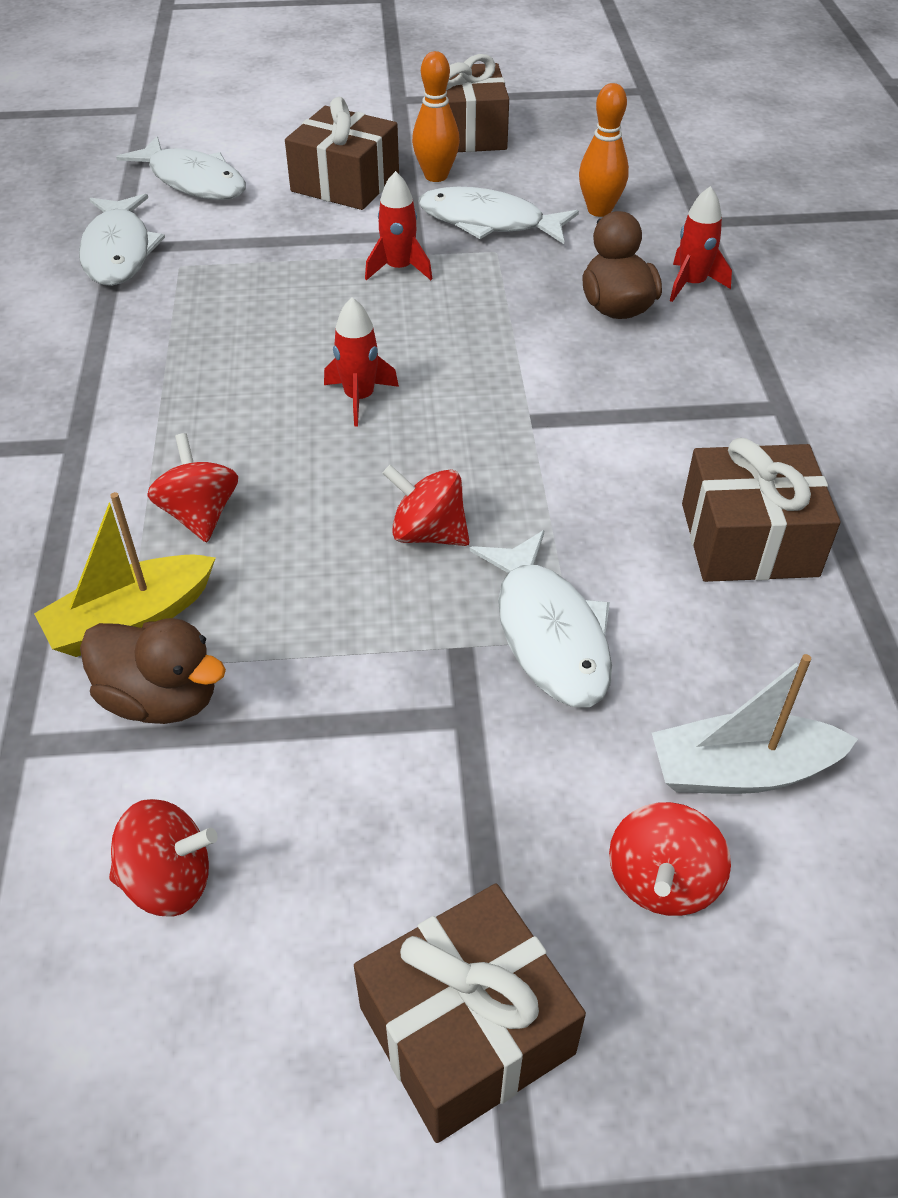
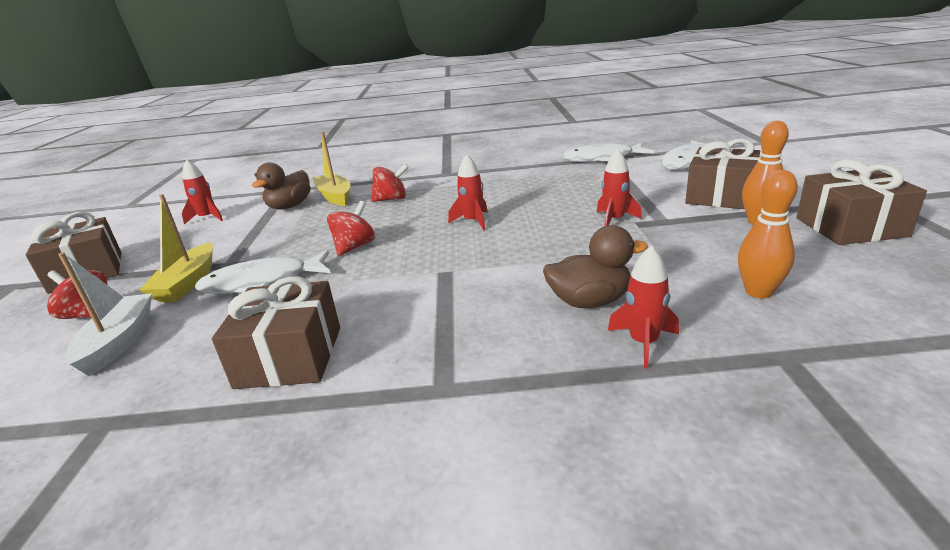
camera: 95 degrees right, 20 degrees down
red spinning top [109,799,218,917] -> red rocket [182,159,223,225]
white fish [419,187,579,244] -> none
none -> yellow boat [140,194,213,302]

